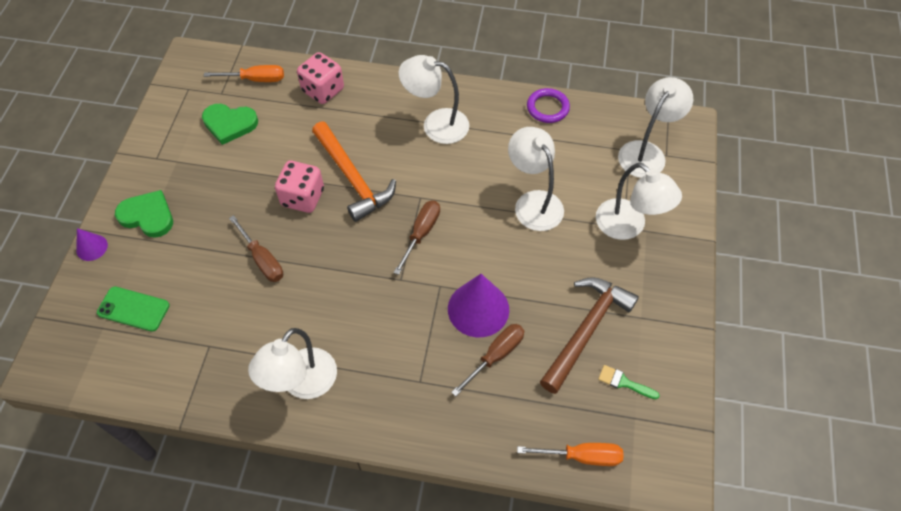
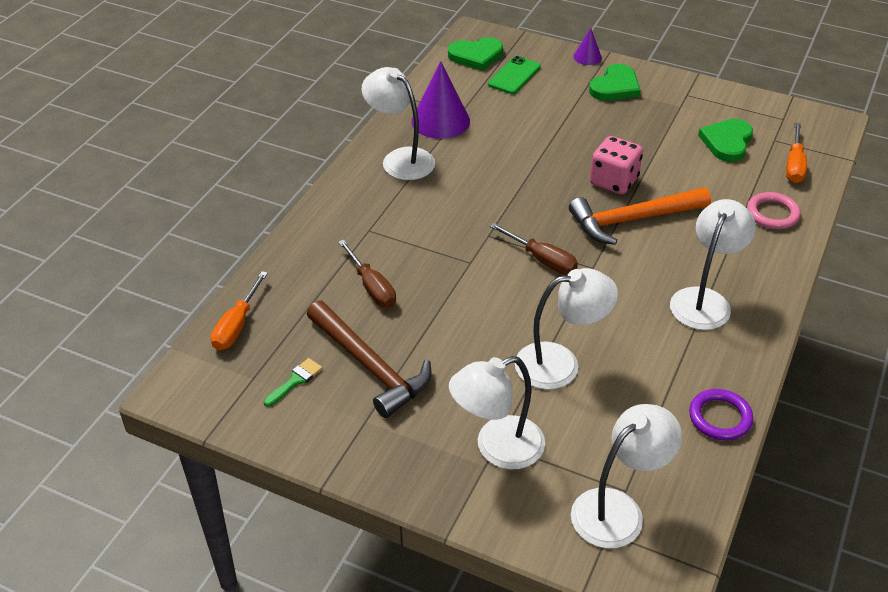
camera: 105 degrees right, 15 degrees down
brown screwdriver [229,215,283,282] -> none
pink dice [297,52,344,104] -> pink ring [747,192,801,229]
purple cone [448,274,509,337] -> purple cone moved to [412,61,470,139]
white lamp [618,77,693,178] -> white lamp turned 90 degrees counterclockwise [571,404,682,549]
none -> green heart [448,37,503,71]

